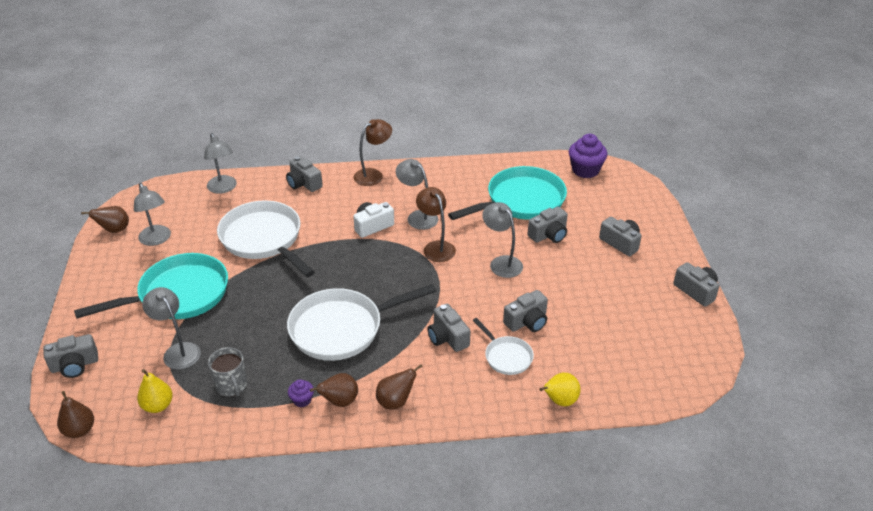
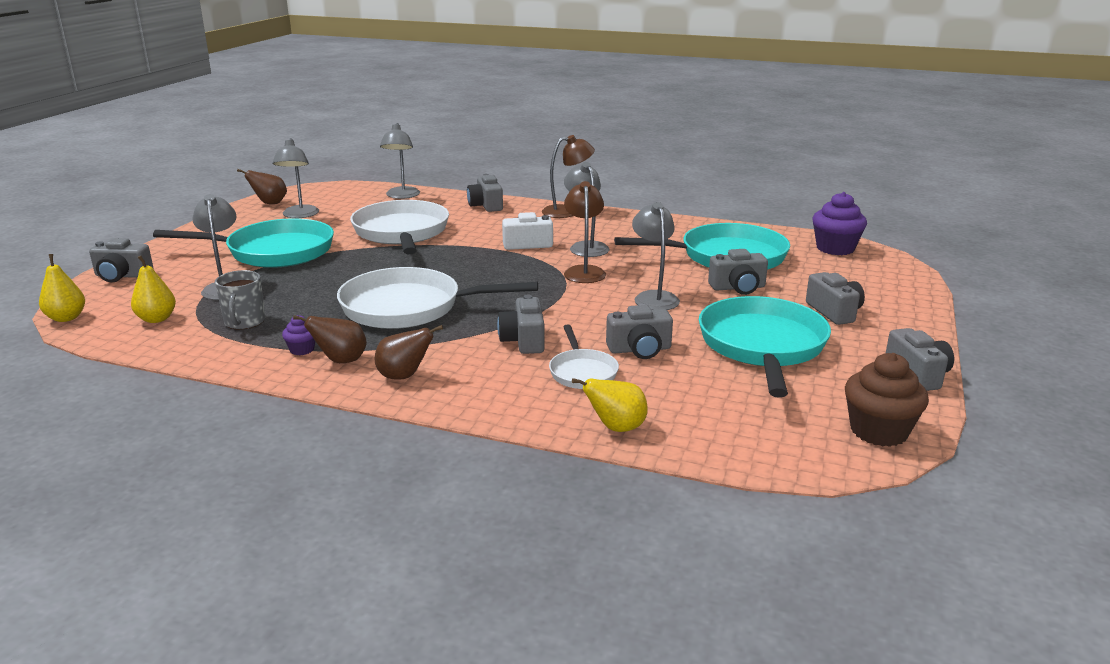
camera: 25 degrees right, 15 degrees down
brown pear [57,391,94,438] -> yellow pear [39,254,85,322]
none -> turquoise pan [699,296,831,398]
none -> brown cupcake [845,353,929,447]

